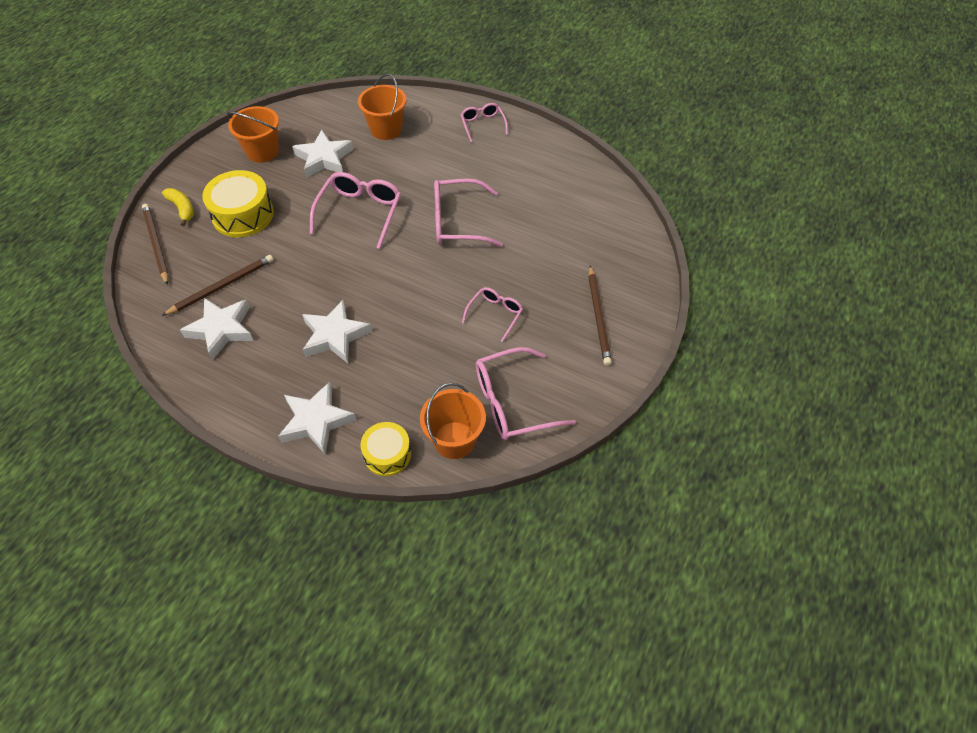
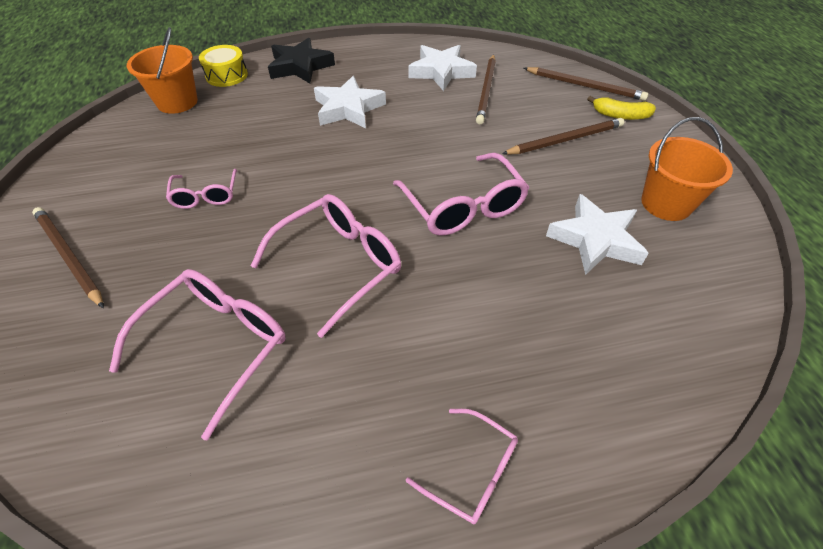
camera: 140 degrees right, 5 degrees down
yellow drum [202,170,274,237] -> brown pencil [502,118,624,155]
white star [278,382,356,454] -> black star [268,38,335,83]
orange bucket [358,74,406,140] -> none
pink glasses [476,347,576,440] -> pink glasses moved to [109,269,286,440]

